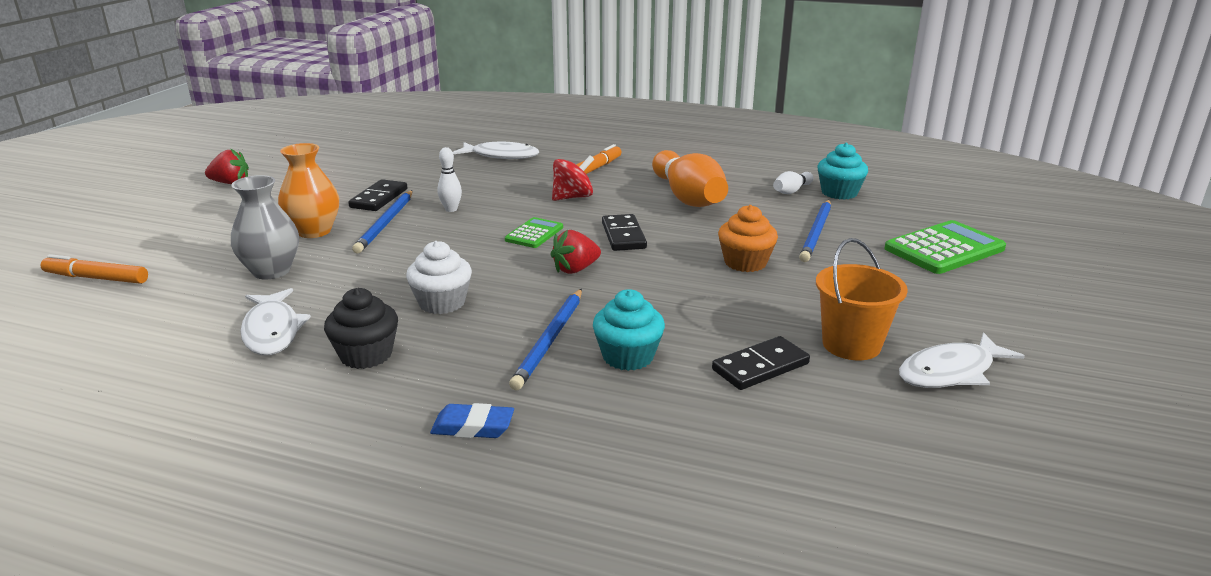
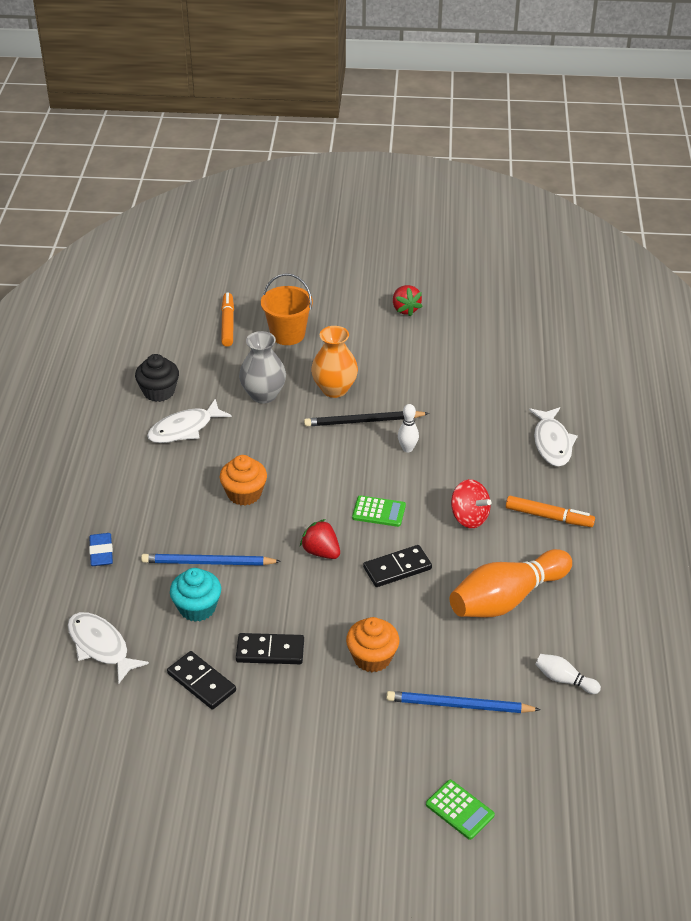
camera: 75 degrees right, 15 degrees up
black cupcake [324,288,398,369] -> black cupcake moved to [135,354,179,402]
black domino [348,179,407,211] -> black domino moved to [236,633,304,664]
blue pencil [352,190,413,254] -> black pencil [304,411,429,427]
white cupcake [406,241,472,314] -> orange cupcake [220,455,267,506]
orange bucket [816,238,908,360] -> orange bucket moved to [261,273,313,345]
turquoise cupcake [818,143,868,200] -> none
green calculator [884,220,1006,274] -> green calculator [426,780,495,840], size x0.56
white fish [899,332,1025,388] -> white fish moved to [68,612,149,684]

